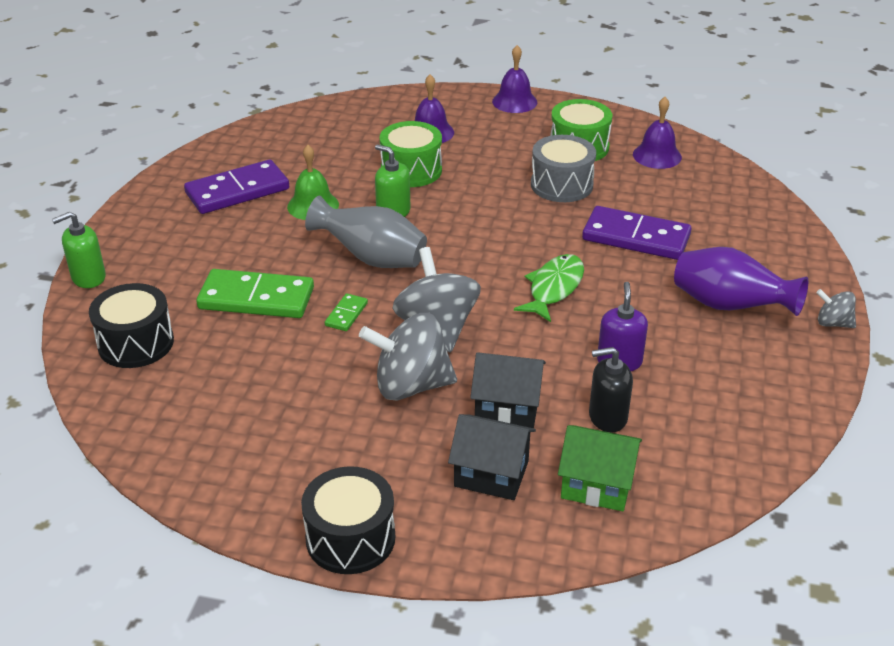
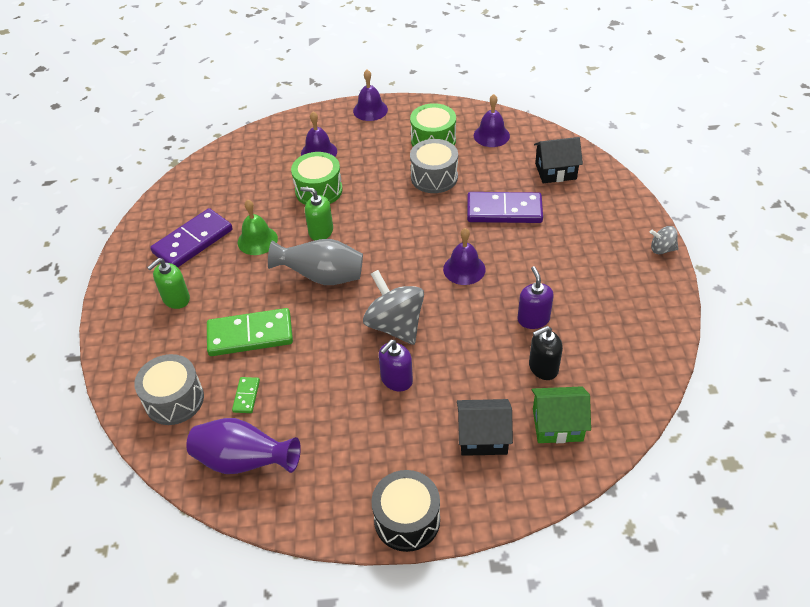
camera: 15 degrees left, 10 degrees up
green soap dispenser [52,212,106,288] -> green soap dispenser moved to [147,258,190,309]
black drum [89,283,174,368] -> grey drum [134,354,204,425]
green domino [325,293,368,331] -> green domino moved to [232,377,260,413]
grey spinning top [359,313,457,401] -> purple soap dispenser [379,340,413,391]
black house [470,352,546,428] -> black house moved to [534,137,583,183]
green fish [514,254,584,322] -> purple bell [443,228,485,285]
purple vase [674,247,808,316] -> purple vase moved to [186,418,301,474]

